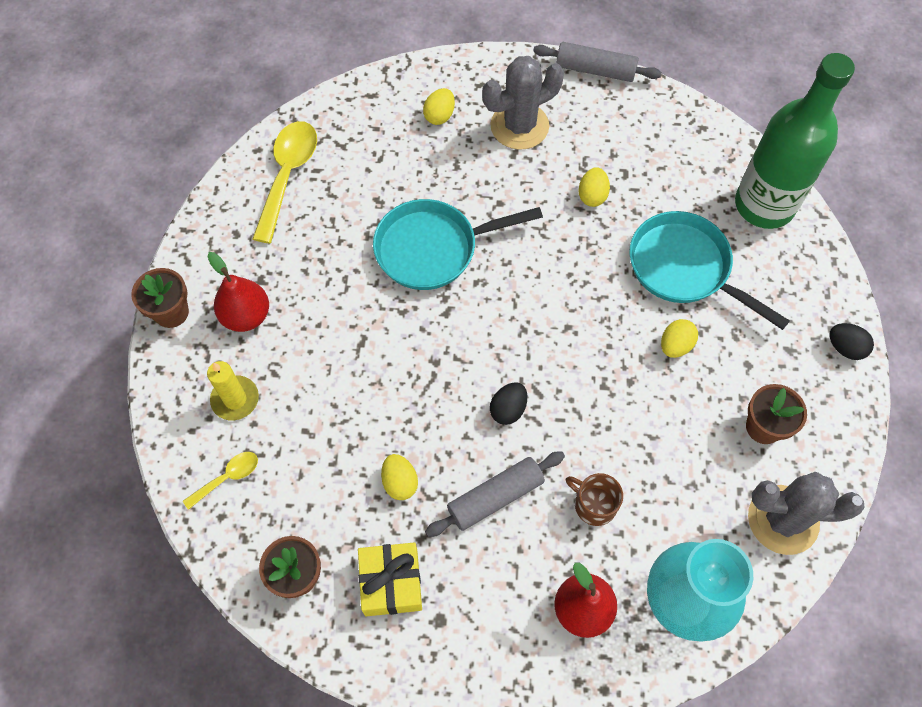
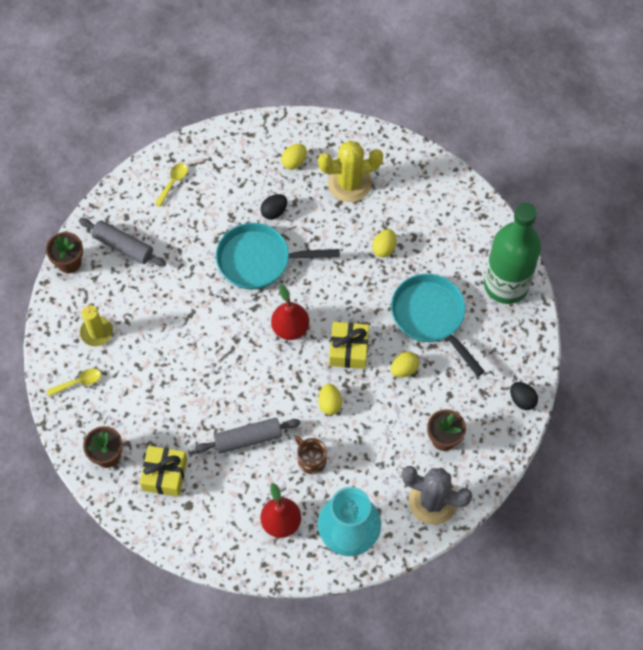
camera: 15 degrees right, 0 degrees up
red pear [207,252,269,332] -> red pear moved to [271,284,309,340]
yellow spoon [253,121,317,244] -> yellow spoon [155,163,188,207], size x0.51
yellow egg [381,454,418,500] -> yellow egg moved to [318,384,342,415]
grey cactus [482,56,564,150] -> yellow cactus [318,141,383,202]
black egg [490,382,527,425] -> black egg moved to [261,194,287,220]
grey rolling pin [533,42,662,82] -> grey rolling pin moved to [79,218,166,267]
none -> yellow gift [329,322,369,369]

